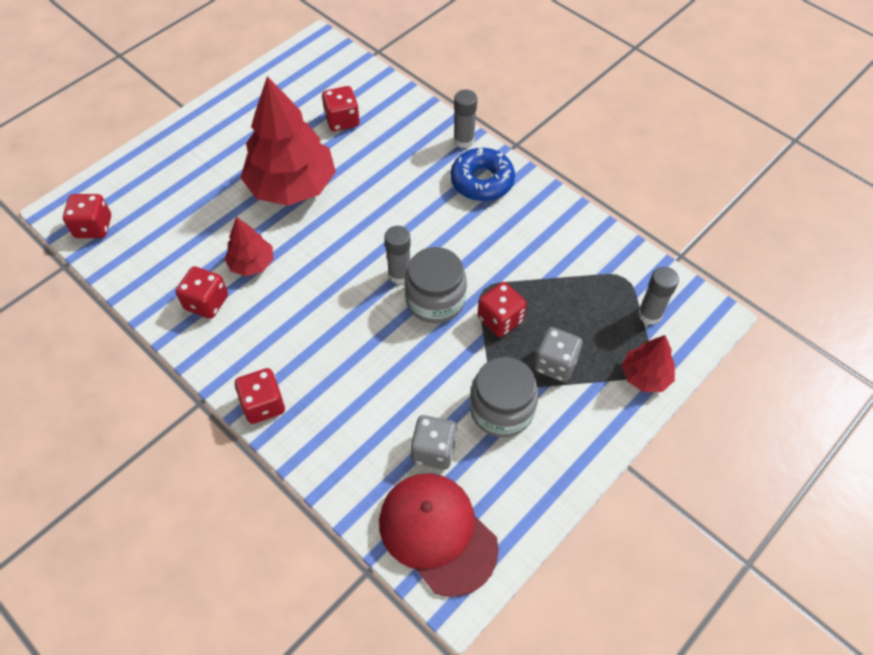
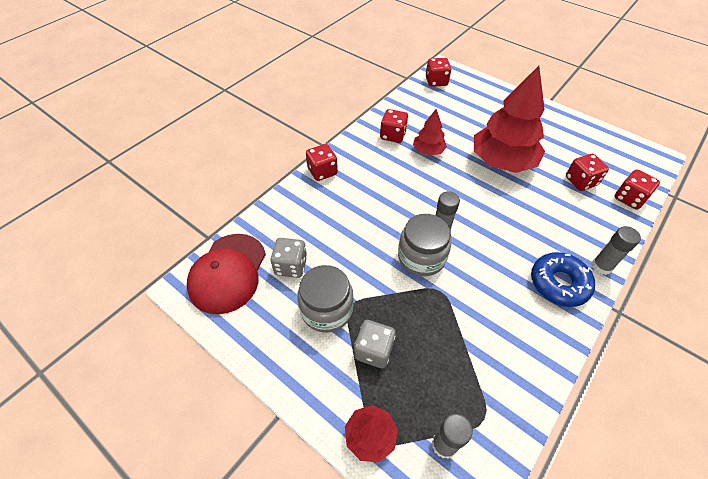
camera: 85 degrees right, 5 degrees down
red cap [379,473,499,597] -> red cap turned 150 degrees clockwise [186,234,266,314]
red dice [478,282,527,337] -> red dice moved to [614,169,660,210]

